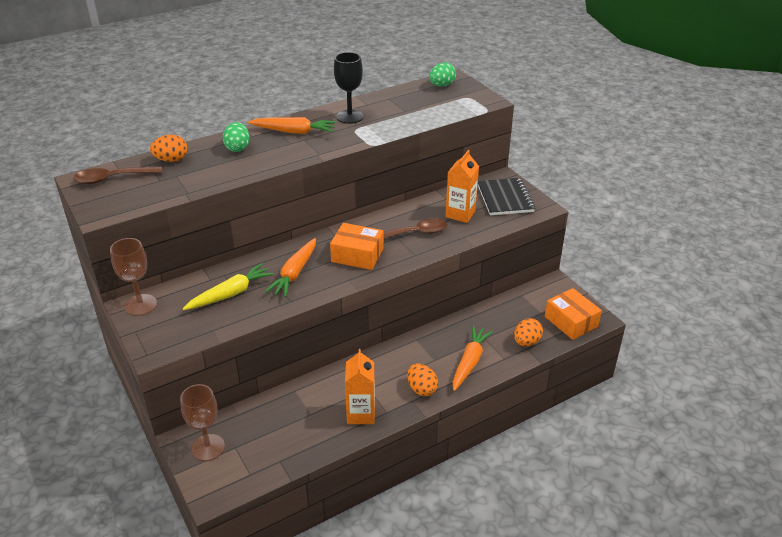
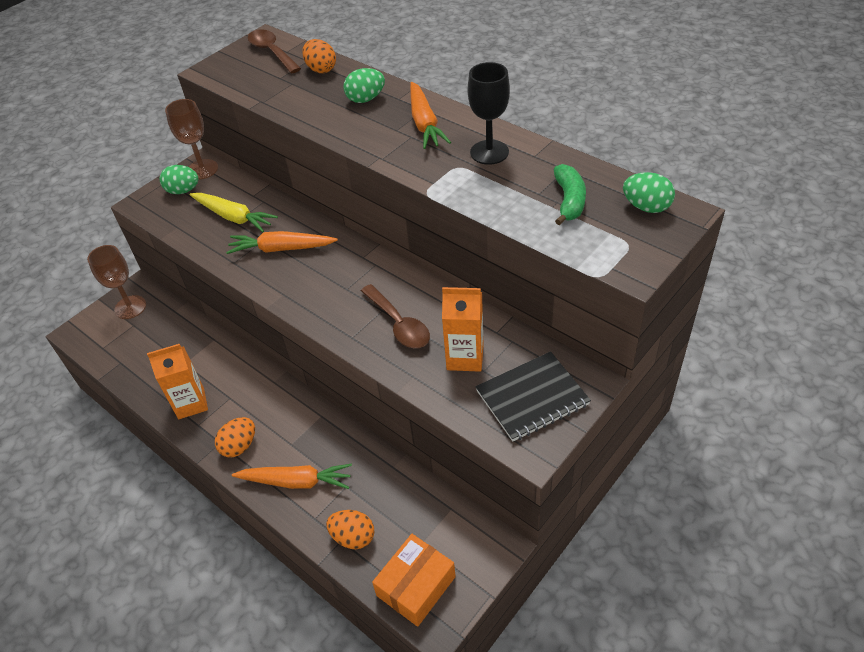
camera: 75 degrees right, 10 degrees up
orange box [330,223,384,270] -> none
none -> green egg [160,165,199,194]
none -> green banana [554,164,586,225]

